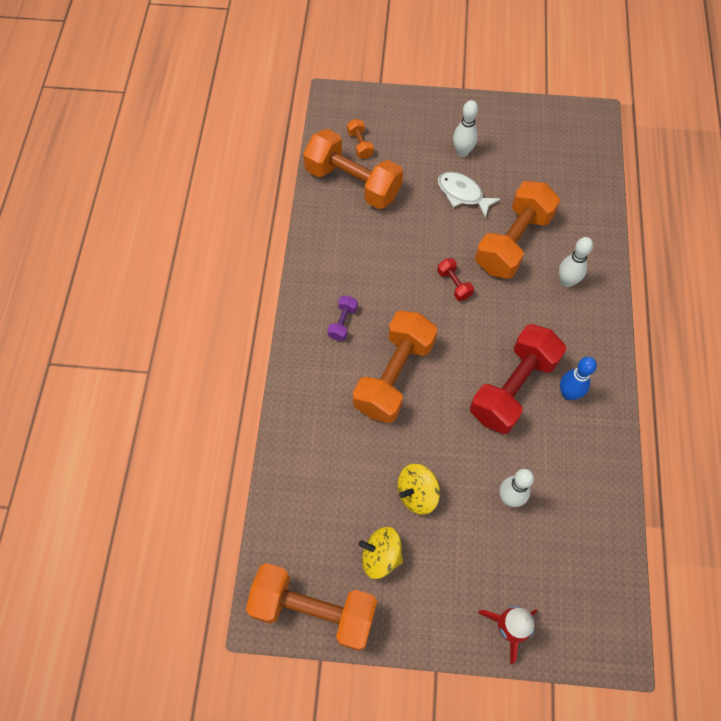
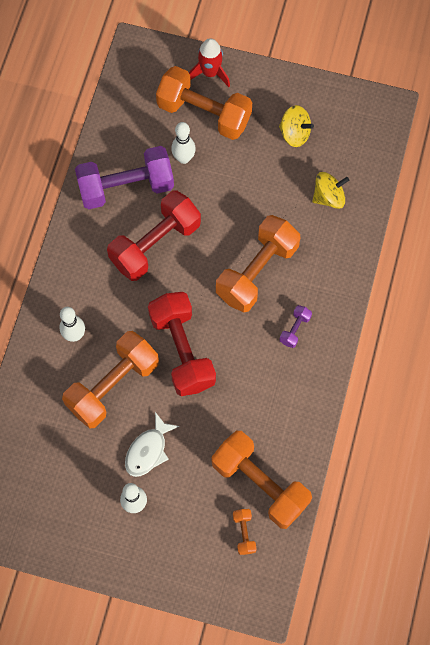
camera: 170 degrees left, 5 degrees up
orange dumbbell [246,563,377,651] -> orange dumbbell moved to [156,66,252,140]
yellow spinning top [397,464,440,515] -> yellow spinning top moved to [312,172,349,209]
red dumbbell [437,258,474,301] -> red dumbbell [148,292,216,396], size x2.37
white fish [438,172,501,218] -> white fish turned 75 degrees clockwise [125,412,179,477]
blue bowling pin [560,357,597,400] -> none
none -> purple dumbbell [75,146,174,209]

